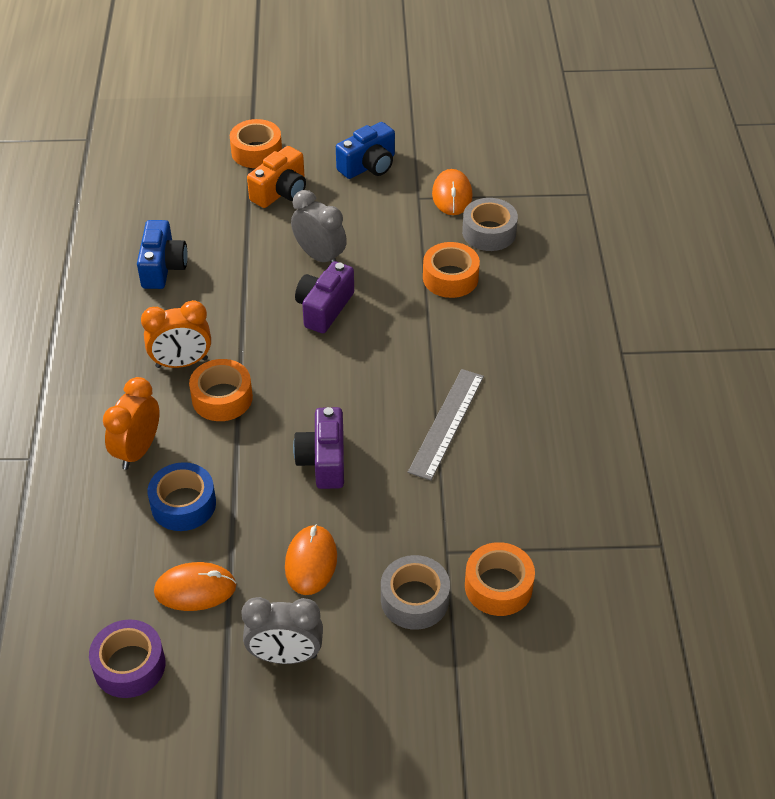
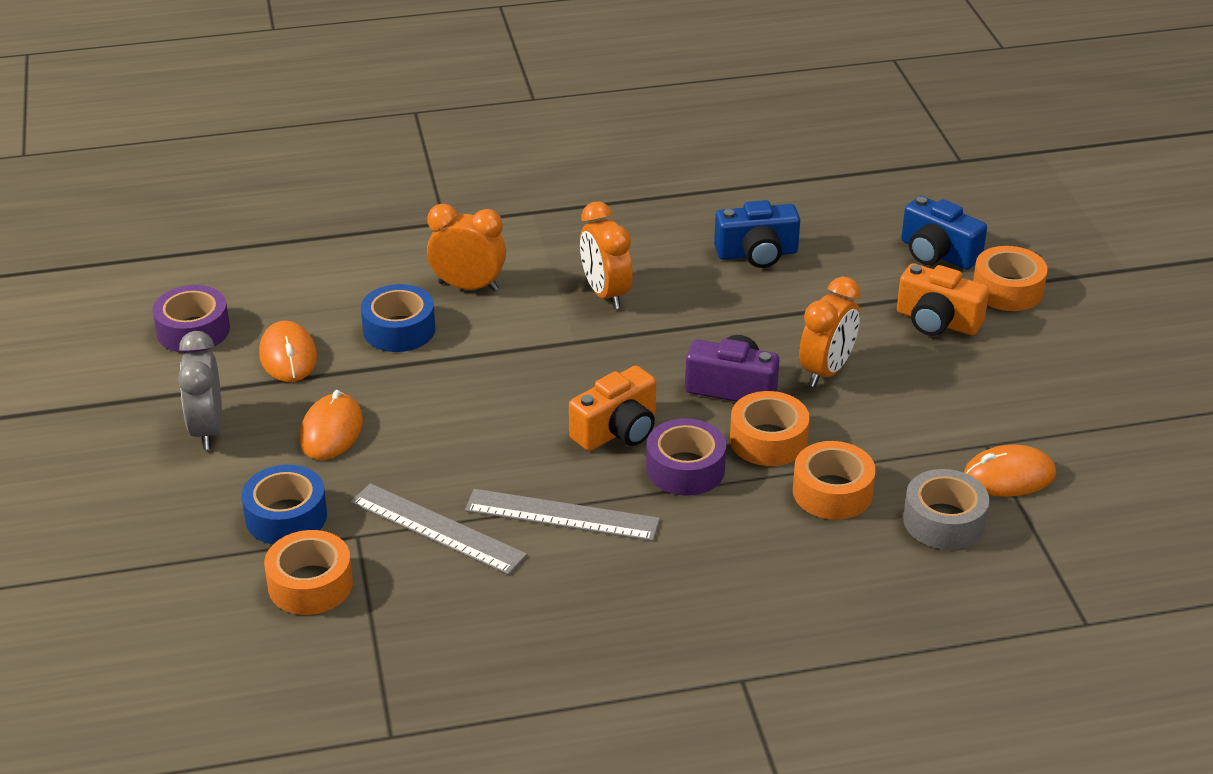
camera: 80 degrees right, 10 degrees down
orange tape [189,359,253,421] -> orange tape moved to [730,391,810,466]
orange mouse [285,524,337,595] -> orange mouse turned 75 degrees counterclockwise [299,390,363,460]
grey clock [291,190,347,263] -> orange clock [799,277,860,387]
purple camera [293,407,344,489] -> none
blue camera [336,122,395,179] -> blue camera moved to [902,196,987,270]
grey tape [381,555,450,630] -> blue tape [242,465,327,544]
none -> grey ruler [351,483,527,575]
none -> orange camera [569,366,656,451]
none -> purple tape [646,418,726,496]

